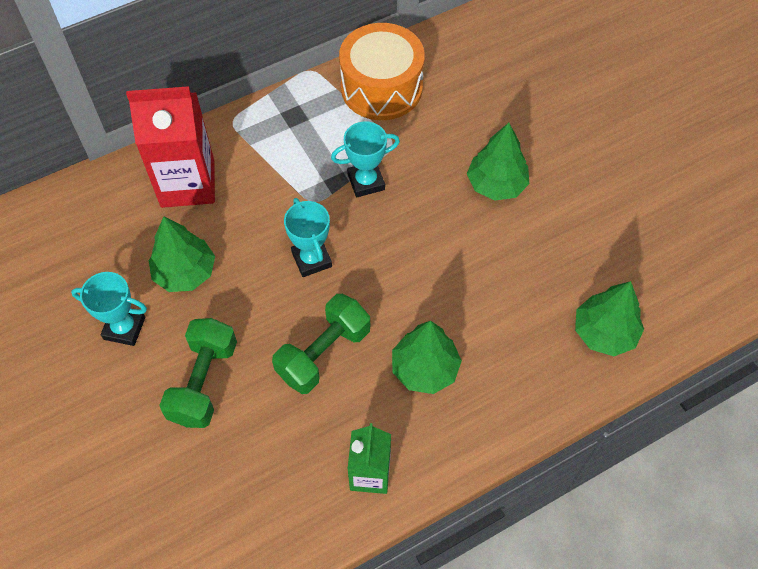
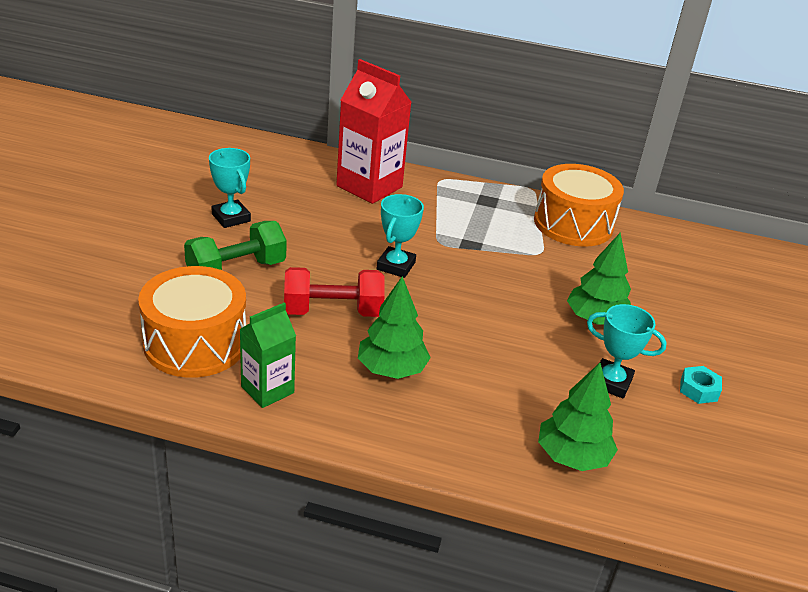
camera: 40 degrees right, 25 degrees down
green tree [149,217,215,292] -> none
green dumbbell [272,294,370,394] -> red dumbbell [284,267,385,317]
turquoise trophy [331,121,400,197] -> turquoise trophy moved to [587,304,667,399]
none -> orange drum [138,266,246,378]
none -> turquoise nut [680,366,722,404]

